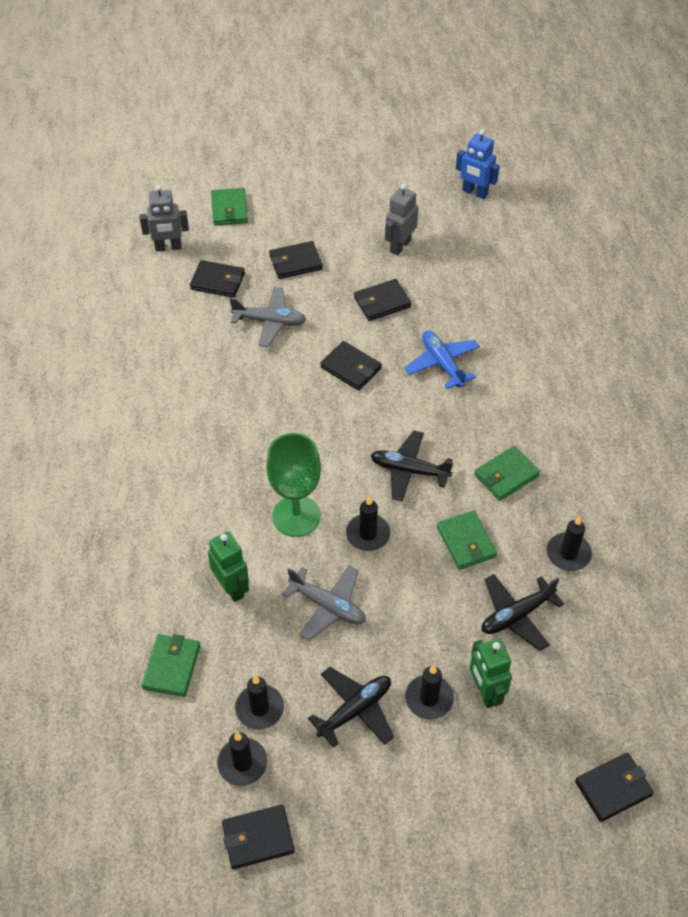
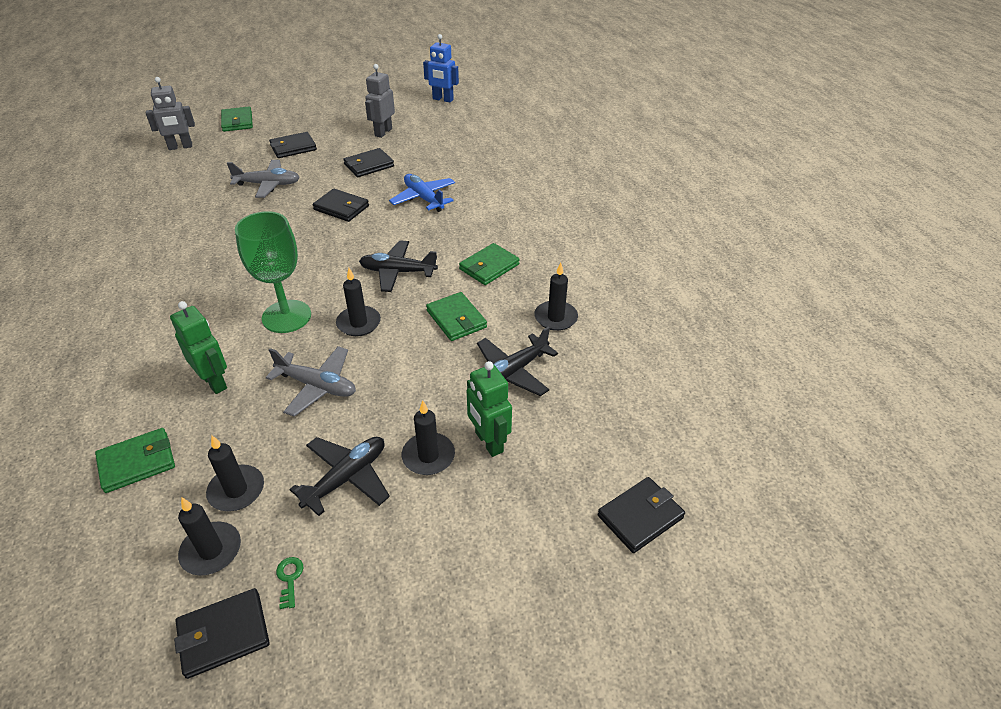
camera: 10 degrees left, 10 degrees down
green wallet [141,634,200,697] -> green wallet turned 60 degrees clockwise [95,428,175,493]
black wallet [190,260,245,298] -> none
none -> green key [276,557,303,609]

